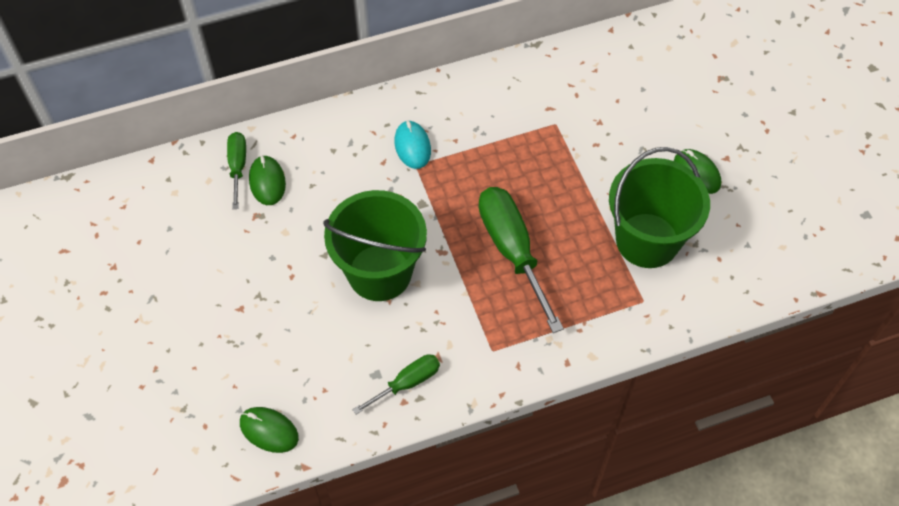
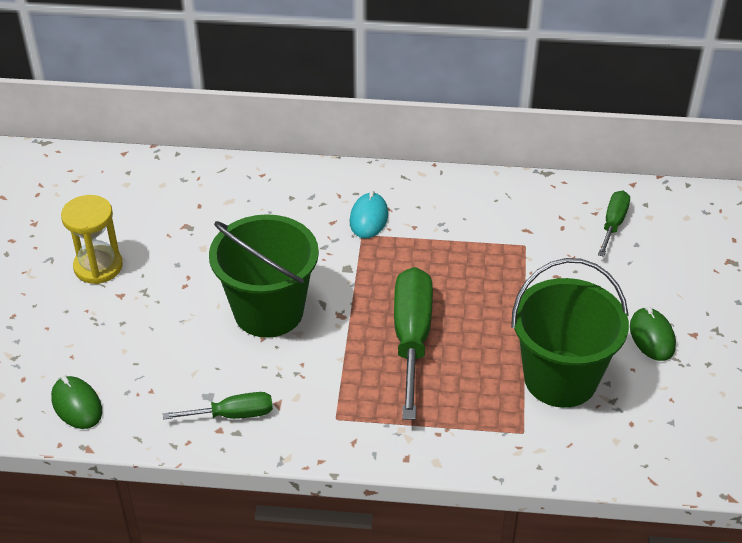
camera: 25 degrees right, 15 degrees down
green screwdriver [227,132,246,209] -> green screwdriver moved to [598,191,630,257]
green mouse [249,155,286,205] -> none
none -> yellow hourglass [61,195,123,284]

